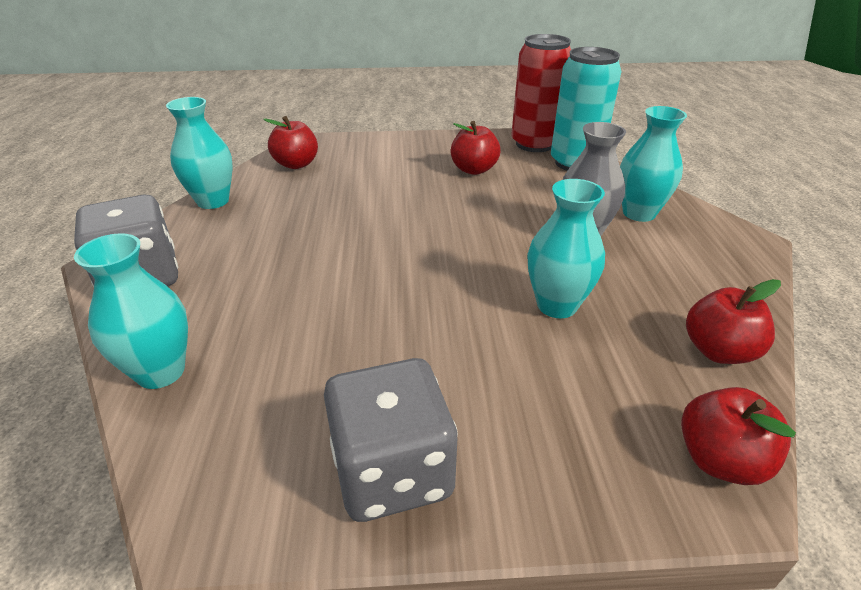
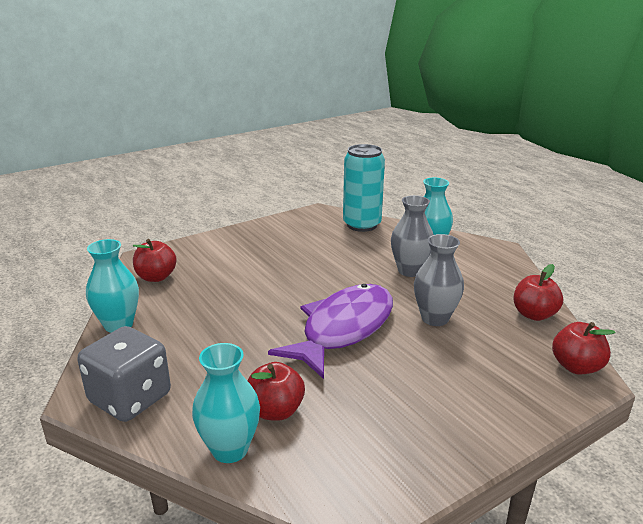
camera: 30 degrees left, 10 degrees down
grey dice [324,358,458,522] -> none
red apple [451,121,500,175] -> red apple moved to [248,362,305,421]
red can [511,34,571,152] -> none
turquoise vase [527,179,605,318] -> grey vase [414,234,464,326]
none -> purple fish [268,284,393,379]

